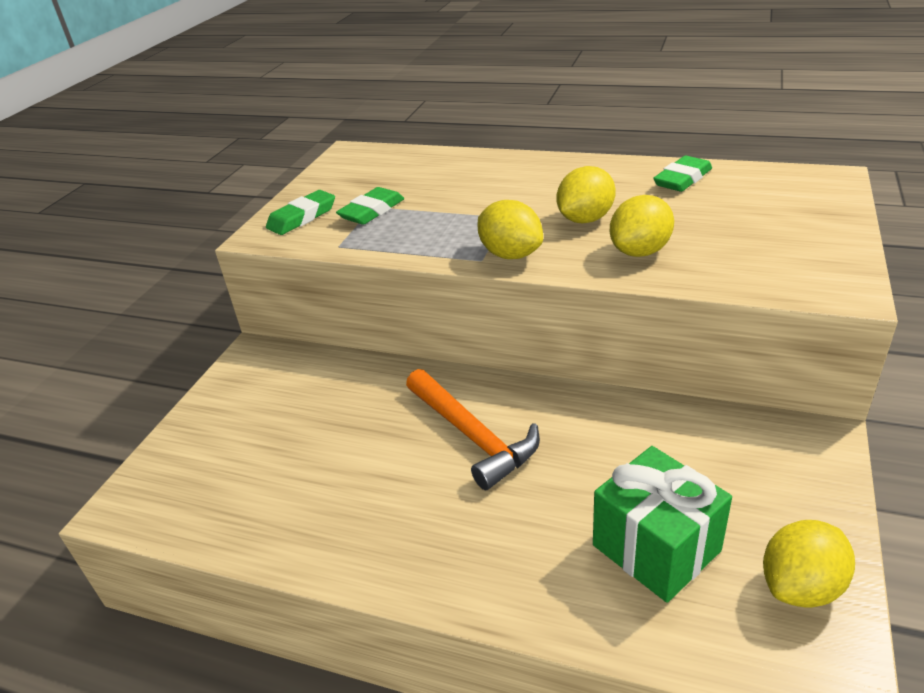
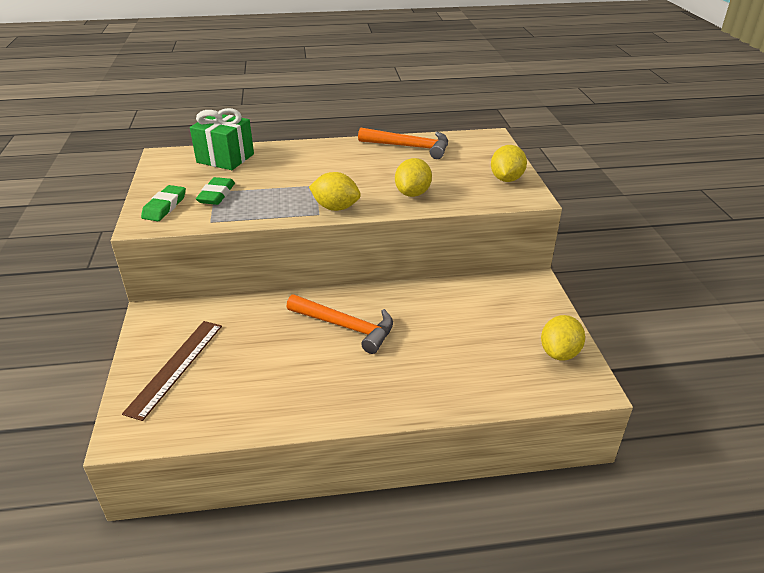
camera: 30 degrees left, 0 degrees up
yellow lemon [557,166,616,223] -> yellow lemon moved to [491,145,527,182]
green gift [593,446,732,603] -> green gift moved to [190,108,254,170]
green eraser [653,156,712,192] -> orange hammer [358,128,448,159]
none -> brown ruler [122,321,222,421]

